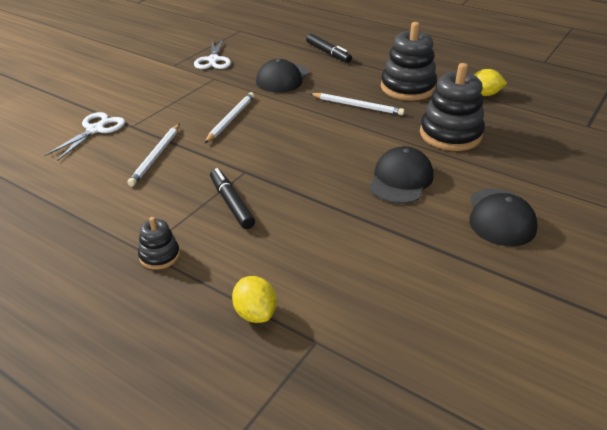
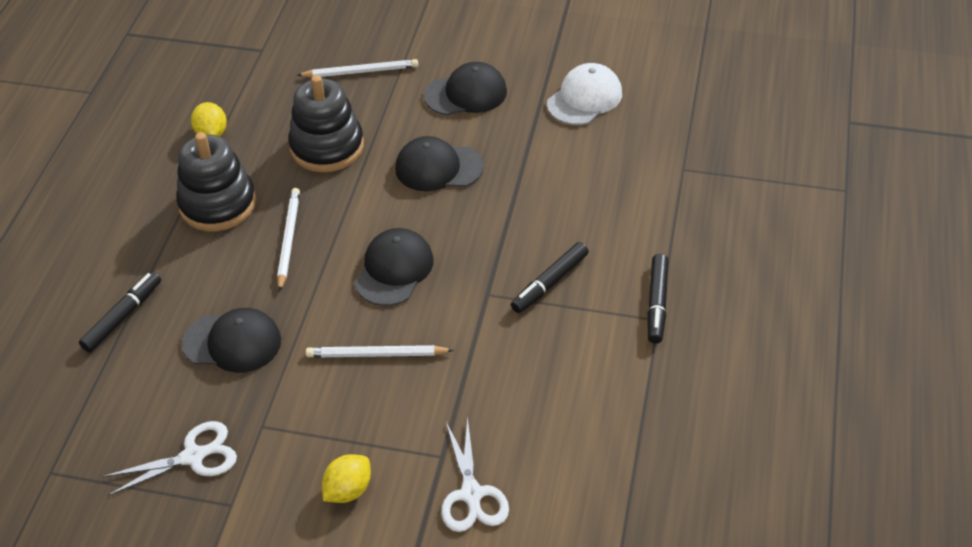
camera: 110 degrees left, 10 degrees up
white scissors [45,112,125,161] -> white scissors turned 105 degrees counterclockwise [441,416,509,532]
white pencil [127,124,180,187] -> white pencil moved to [297,59,418,77]
black stacking toy [138,217,180,270] -> black marker [647,254,669,344]
yellow lemon [232,276,277,323] -> yellow lemon moved to [322,454,371,503]
none -> black cap [354,228,434,306]
none -> white cap [547,63,622,125]

